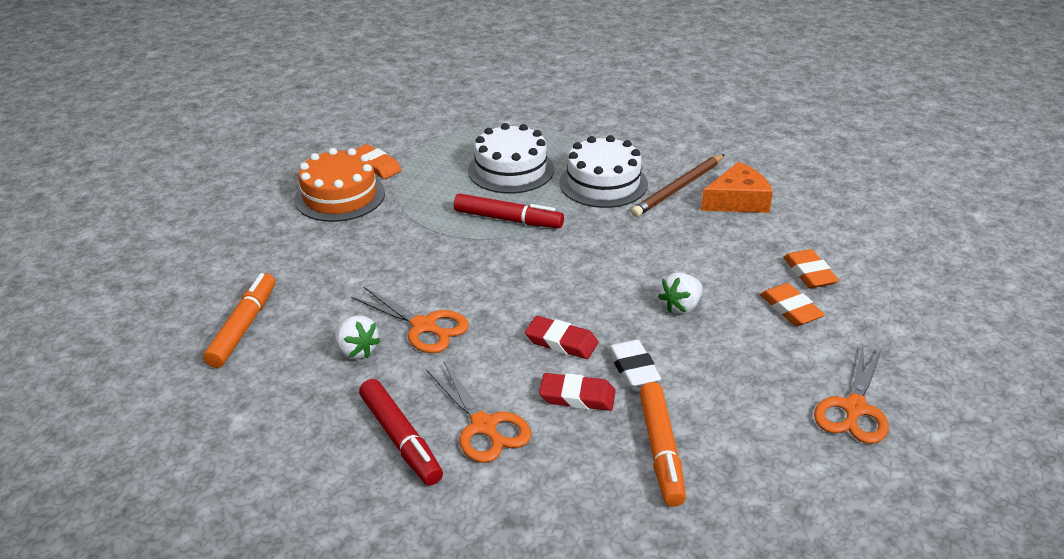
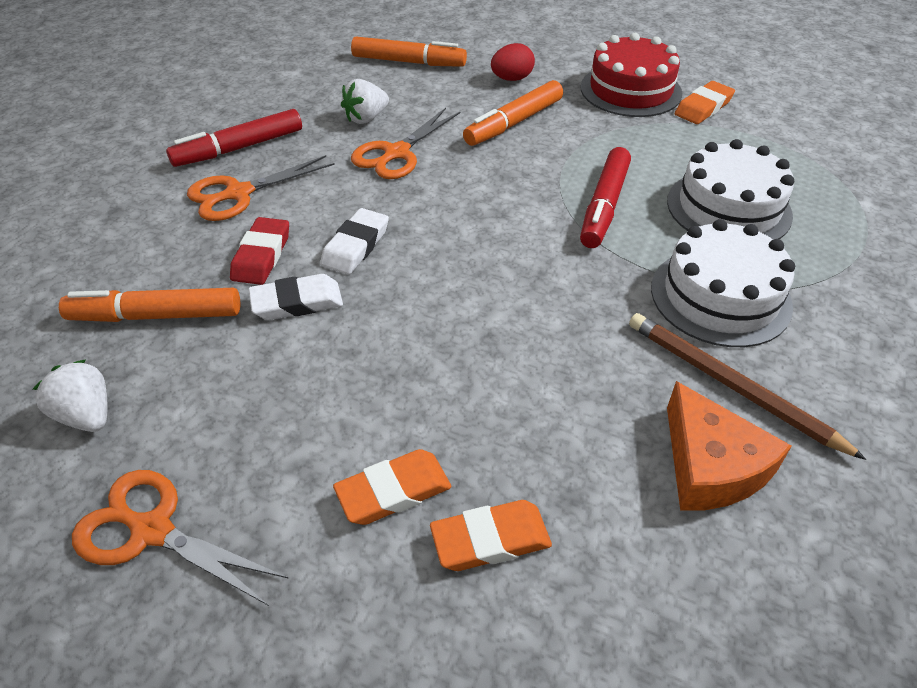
camera: 90 degrees right, 10 degrees up
orange cake [294,148,385,222] -> red cake [580,33,682,117]
red eraser [525,316,598,359] -> white eraser [320,208,389,275]
white strawberry [658,272,702,314] -> white strawberry moved to [33,360,107,432]
none -> orange marker [463,80,563,146]
none -> red egg [491,43,535,81]

